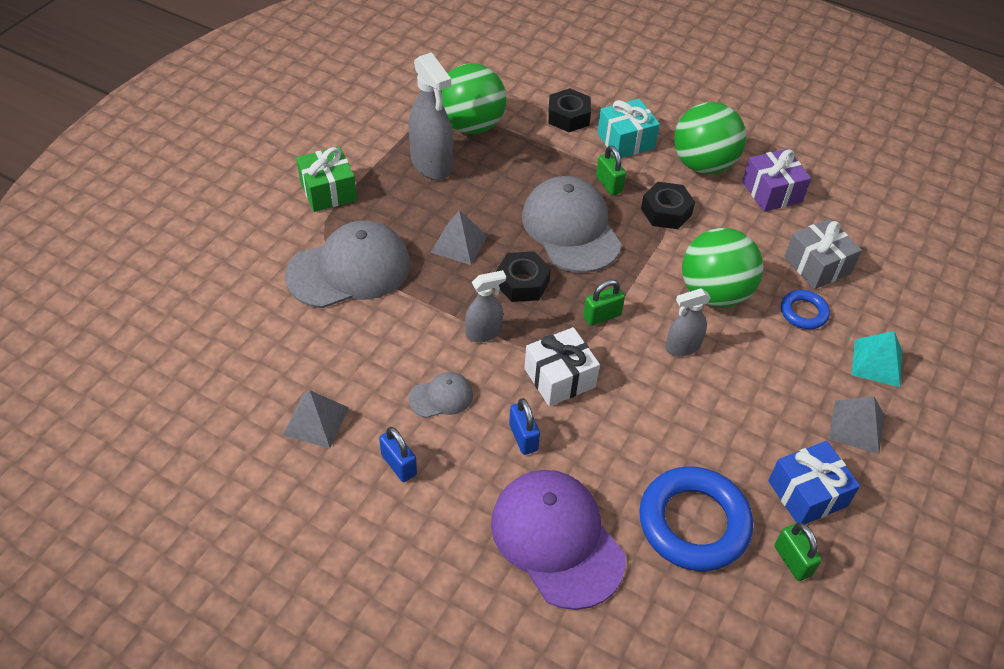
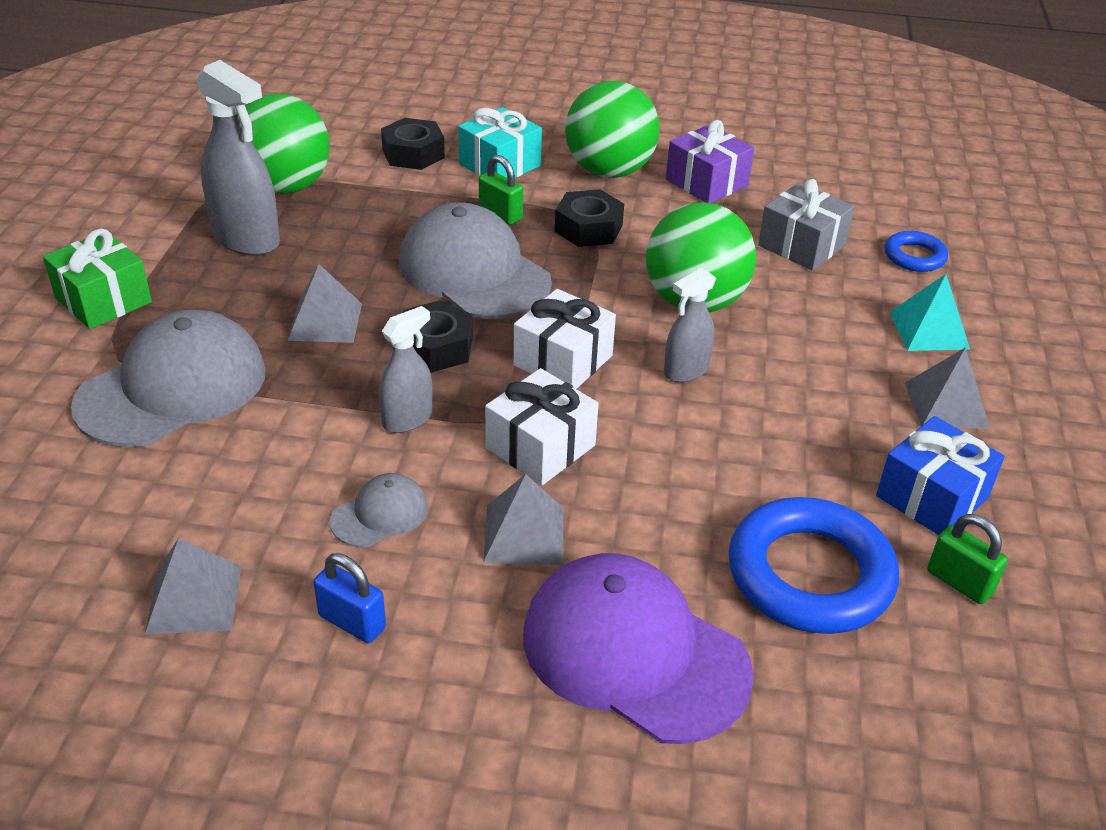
camera: 20 degrees left, 10 degrees down
blue padlock [509,398,540,455] -> grey pyramid [483,474,563,565]
green padlock [583,279,625,326] -> white gift [513,289,616,389]
blue ring [781,290,830,329] -> blue ring moved to [885,231,948,272]

